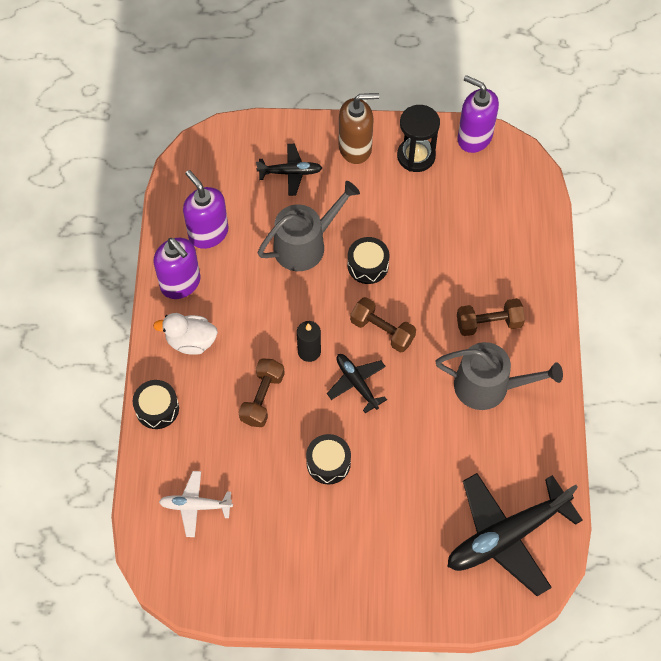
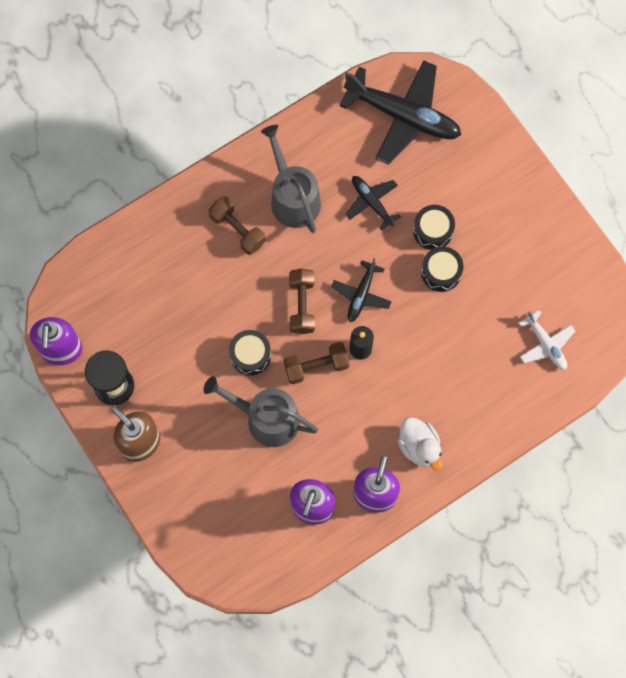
camera: 125 degrees left, 10 degrees up
black drum [133,380,179,429] -> black drum moved to [413,205,455,250]
brown dumbbell [239,358,285,427] -> brown dumbbell moved to [284,342,350,384]
black plane [256,144,322,196] -> black plane moved to [345,176,401,230]

